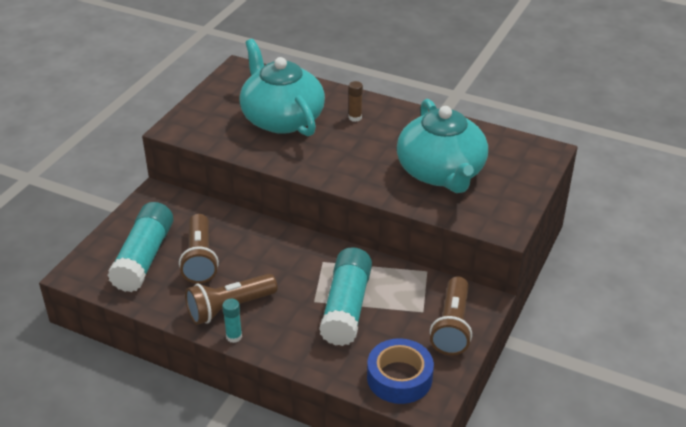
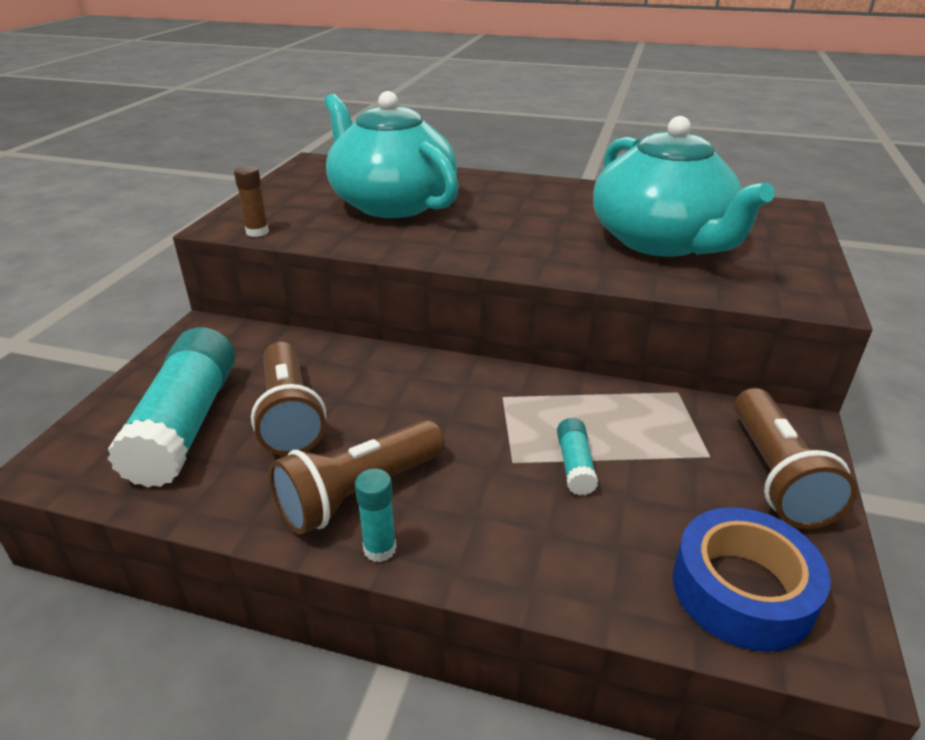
camera: 10 degrees left, 5 degrees down
turquoise glue stick [319,247,372,346] -> turquoise glue stick [557,418,598,495], size x0.44
brown glue stick [348,81,363,122] -> brown glue stick moved to [234,166,269,237]

